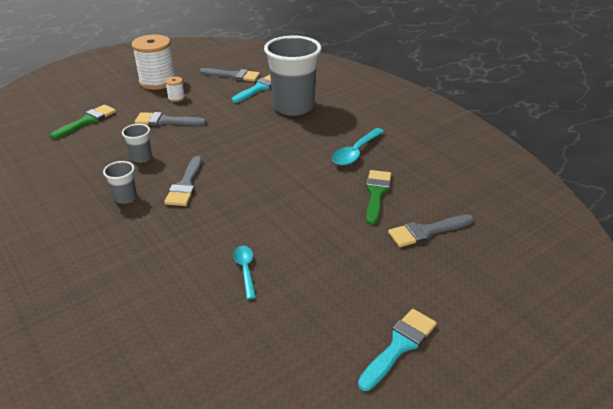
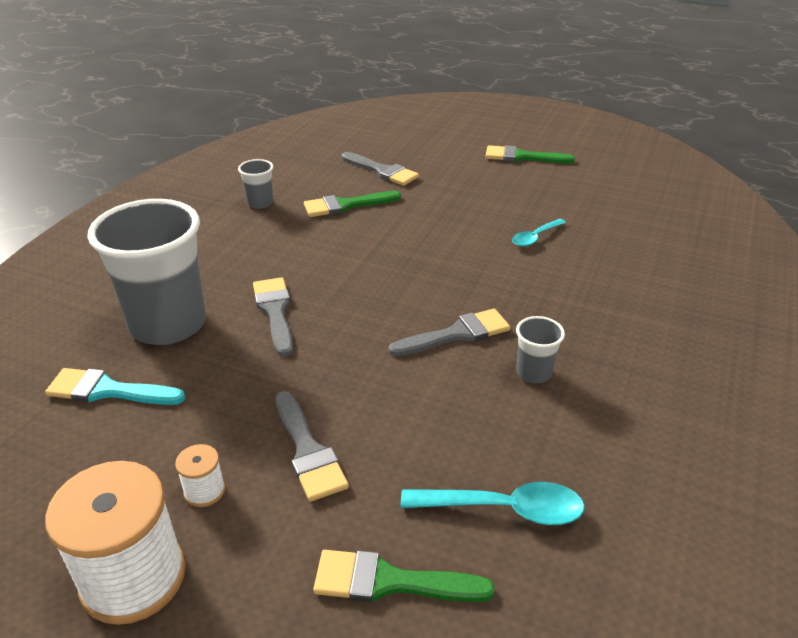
camera: 120 degrees left, 0 degrees up
grey cup [122,124,152,163] -> grey cup moved to [238,159,273,209]
grey brush [199,68,260,82] -> grey brush moved to [253,277,293,357]
turquoise spoon [332,128,384,165] -> turquoise spoon moved to [401,482,585,525]
turquoise brush [358,309,437,391] -> green brush [485,145,575,163]

